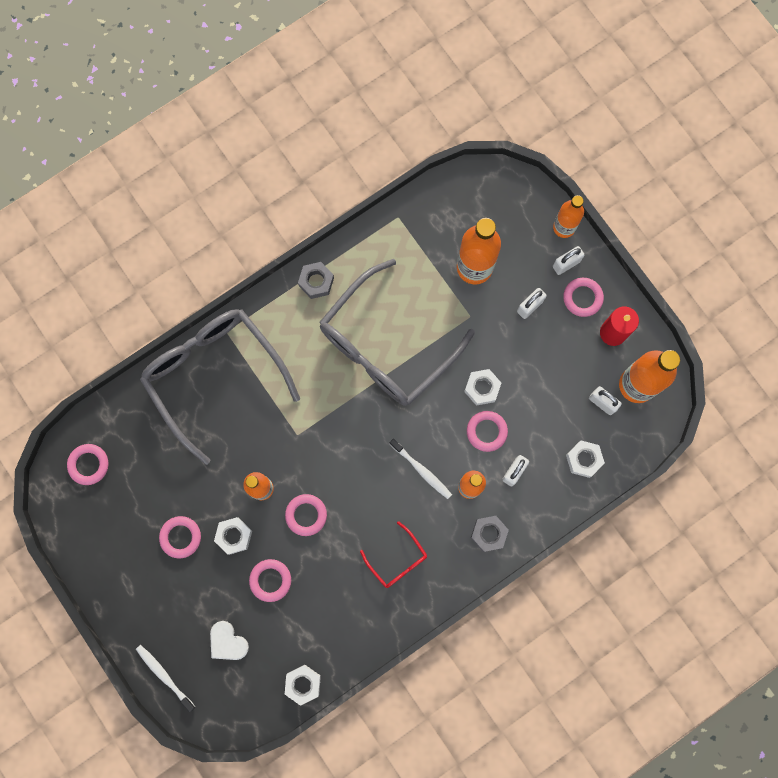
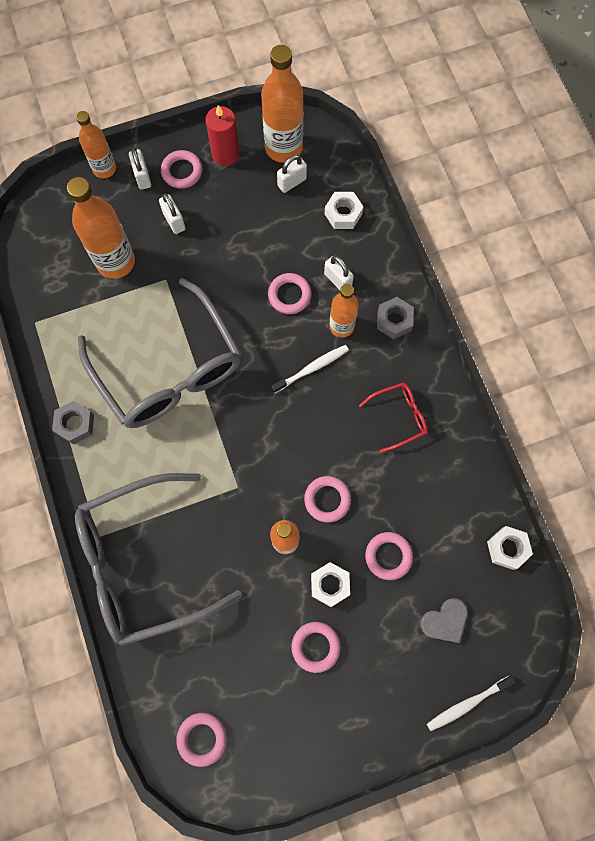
camera: 75 degrees left, 5 degrees down
white heart [210,621,249,660] -> grey heart [420,598,468,643]
white nut [464,369,501,406] -> none

